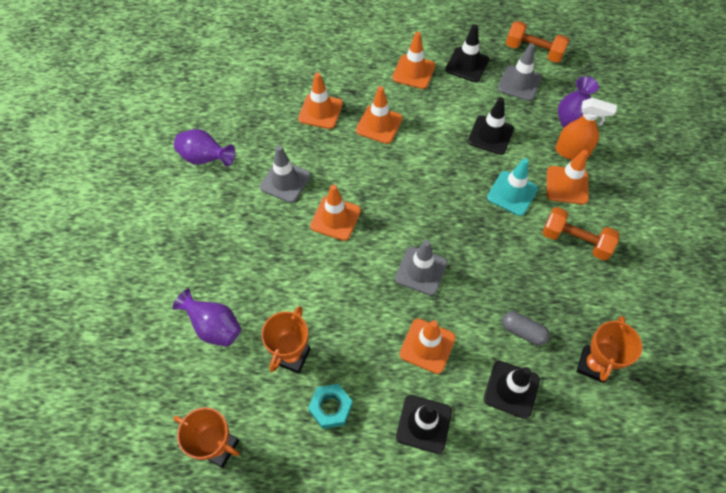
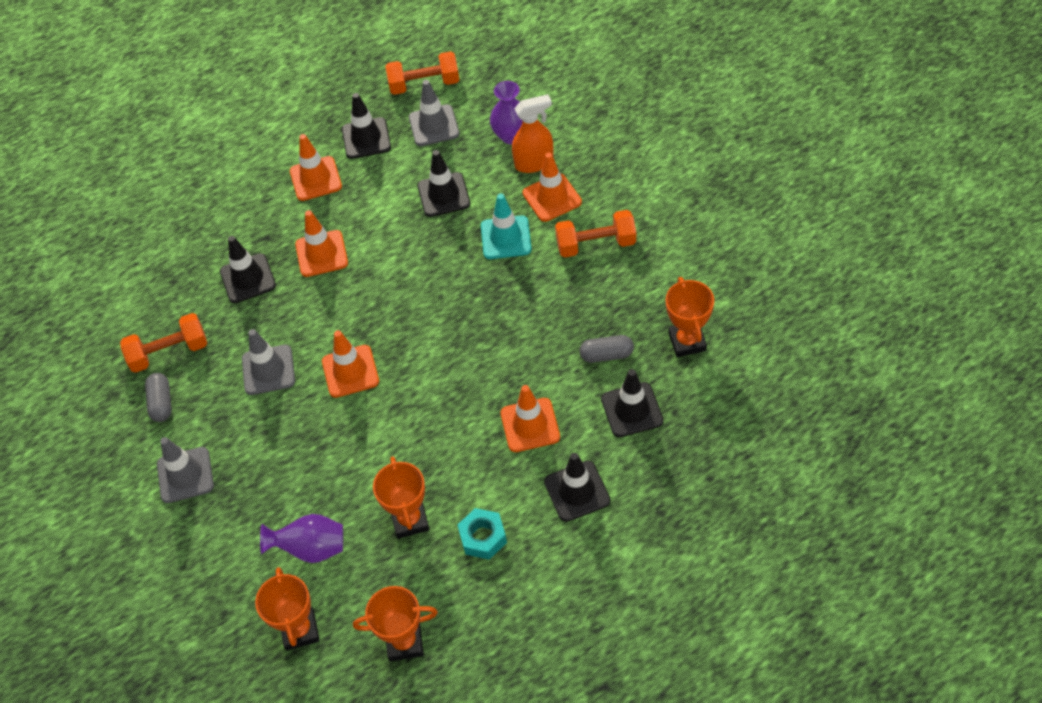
camera: 30 degrees left, 5 degrees down
purple vase [174,129,235,167] -> grey capsule [145,373,172,422]
orange traffic cone [298,72,343,129] -> black traffic cone [220,236,276,303]
grey traffic cone [395,240,447,296] -> grey traffic cone moved to [157,437,214,503]
none -> orange dumbbell [120,313,207,373]
none -> orange trophy [255,567,320,651]

